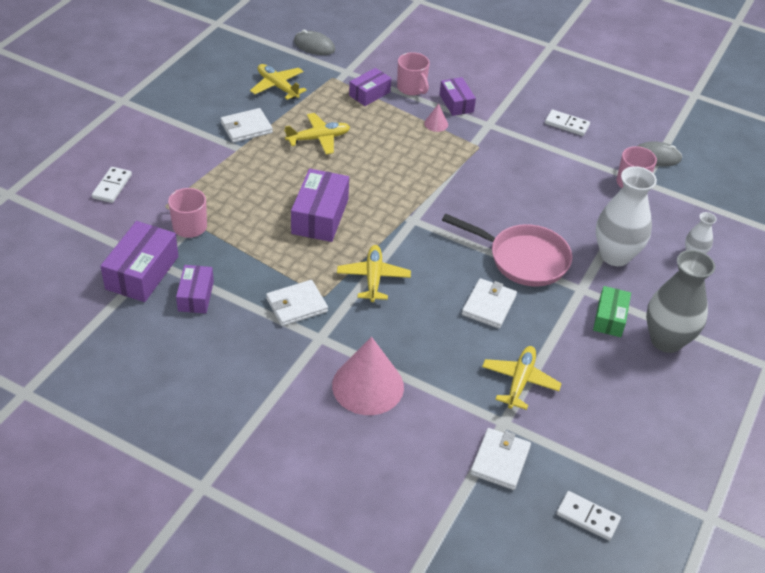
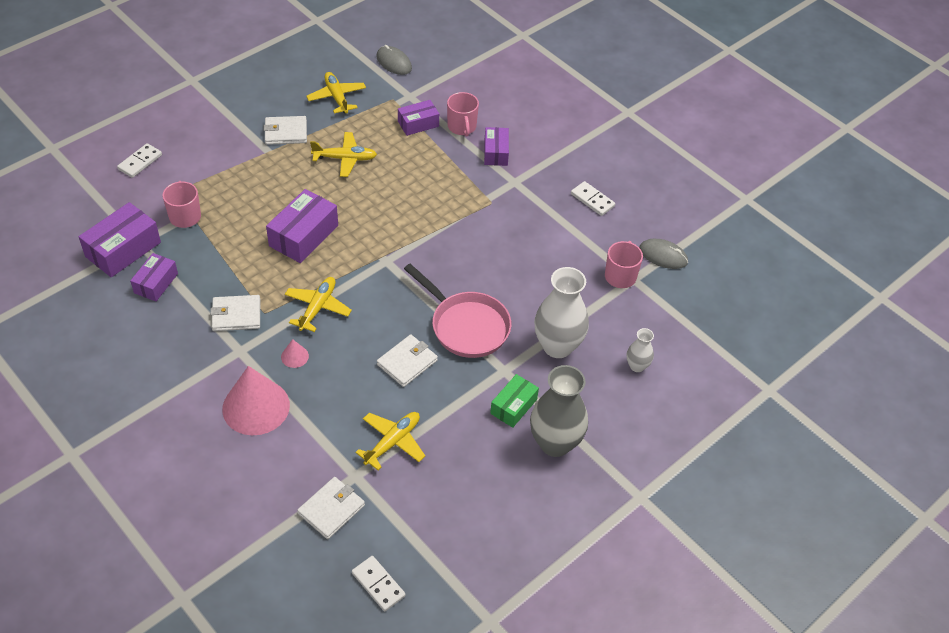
camera: 20 degrees right, 5 degrees up
pink cone [424,104,448,132] -> pink cone moved to [281,339,309,368]

